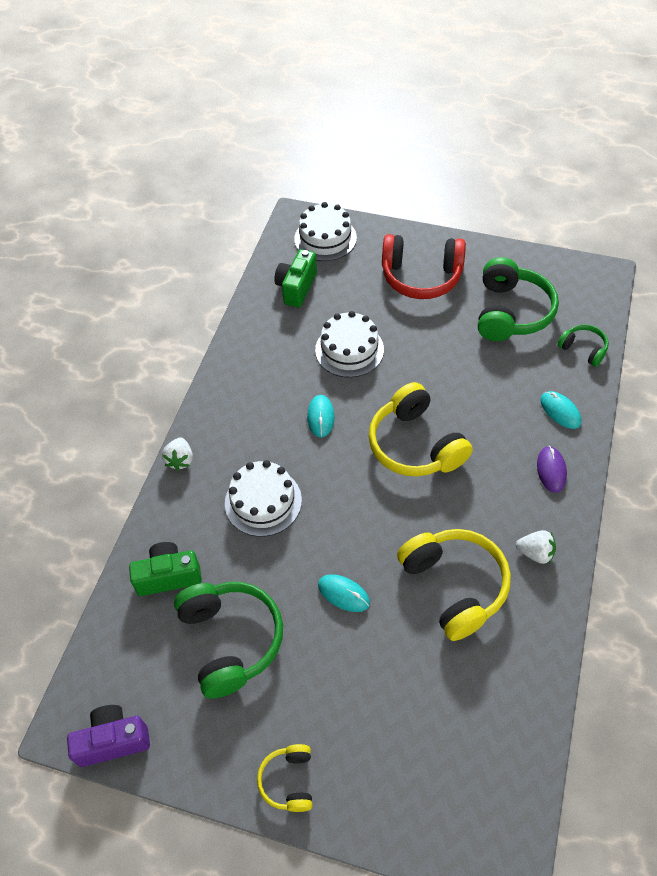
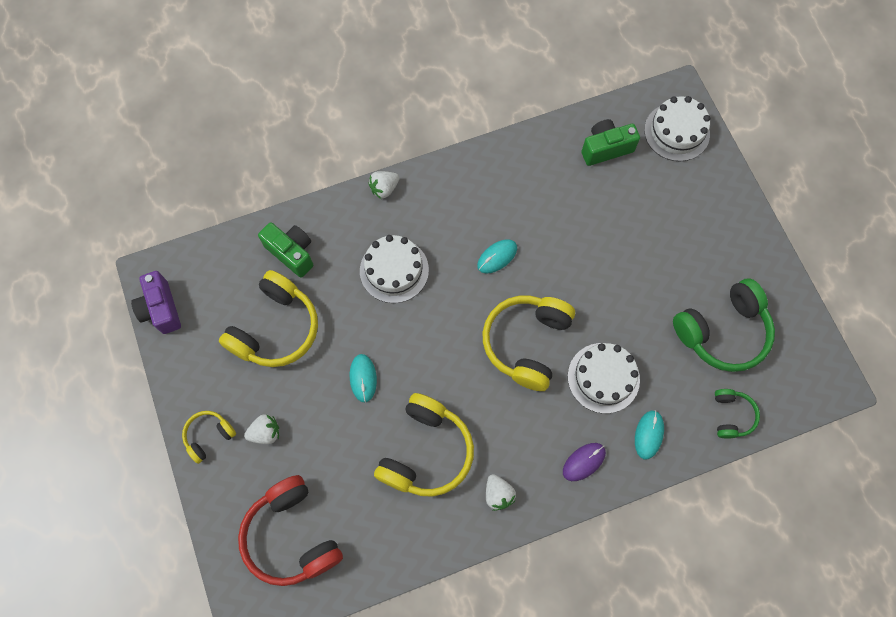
camera: 50 degrees right, 15 degrees up
purple camera [67,705,150,767] -> purple camera turned 150 degrees counterclockwise [131,271,181,334]
green headphones [174,582,283,699] -> yellow headphones [219,270,318,367]
white cake [315,311,384,378] -> white cake moved to [568,343,640,414]
red headphones [382,234,466,299] -> red headphones moved to [238,475,343,586]
none -> white strawberry [244,414,279,444]

